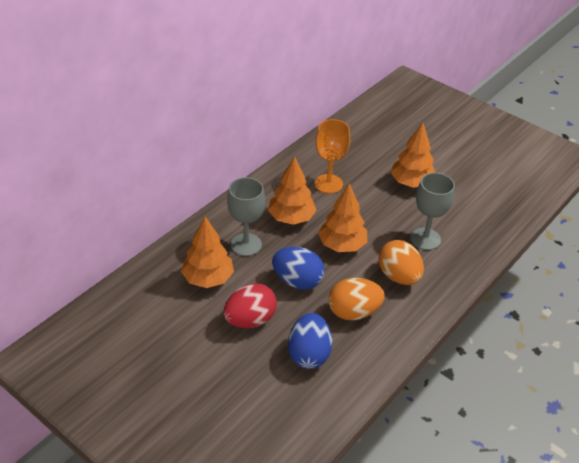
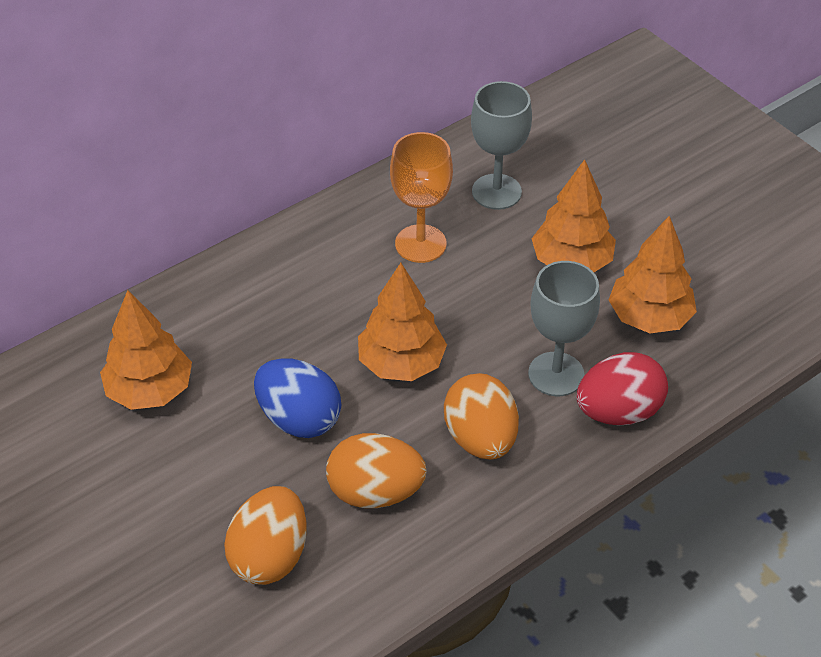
camera: 15 degrees right, 5 degrees up
red egg [224,283,277,328] -> red egg moved to [577,352,668,425]
grey goblet [227,177,265,256] -> grey goblet moved to [471,81,532,210]
orange tree [268,156,317,225] -> orange tree moved to [609,216,697,333]
blue egg [288,313,332,369] -> orange egg [224,486,307,585]

